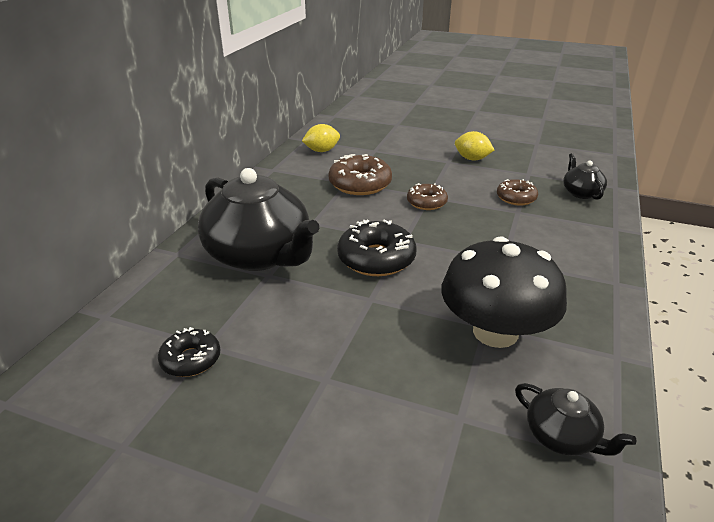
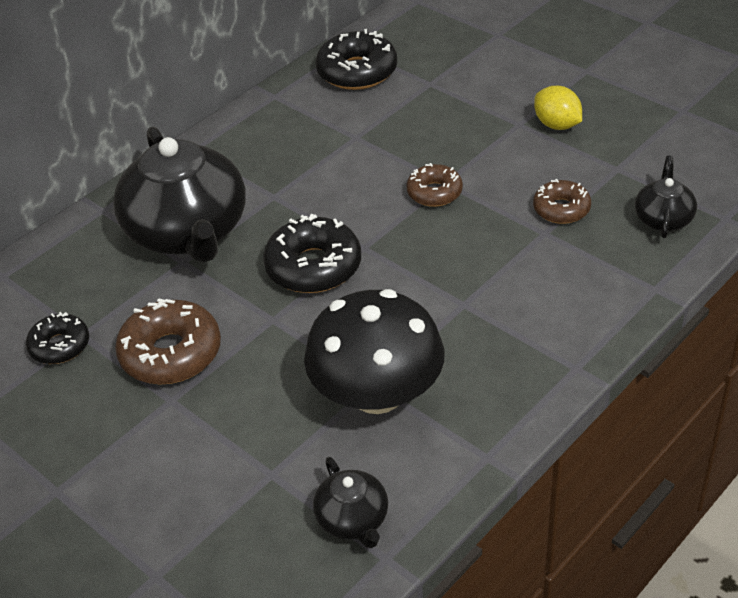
camera: 25 degrees right, 10 degrees up
yellow lemon [302,124,340,152] -> black donut [316,29,397,90]
brown donut [329,154,392,195] -> brown donut moved to [115,298,221,385]

